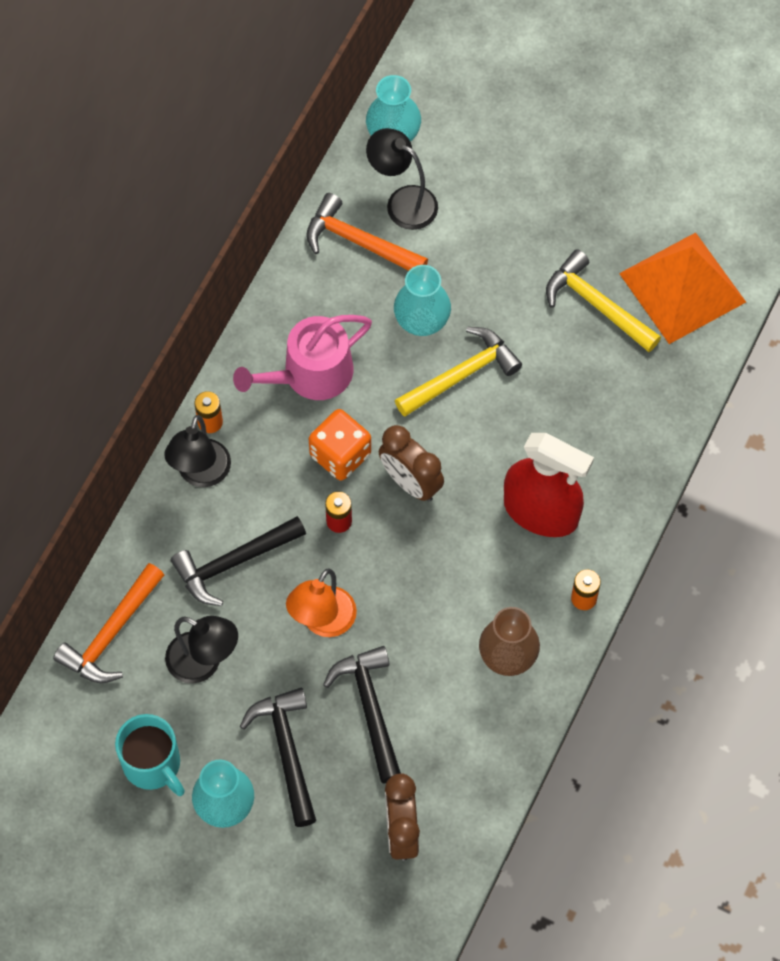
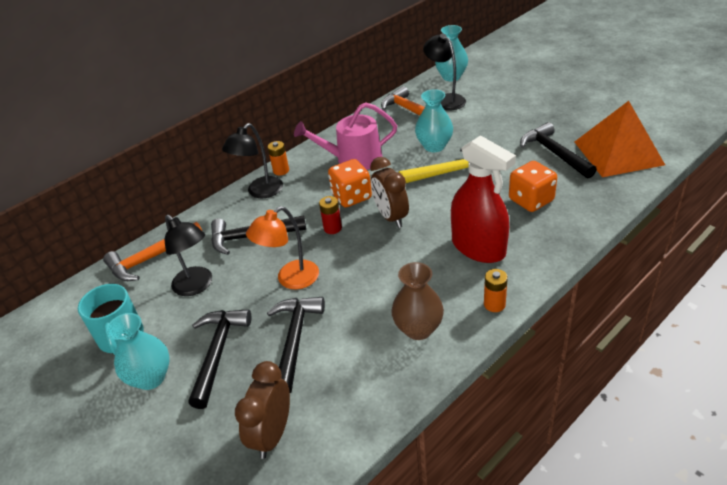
camera: 25 degrees right, 25 degrees down
yellow hammer [546,249,661,352] -> black hammer [520,122,597,178]
none -> orange dice [509,161,557,212]

